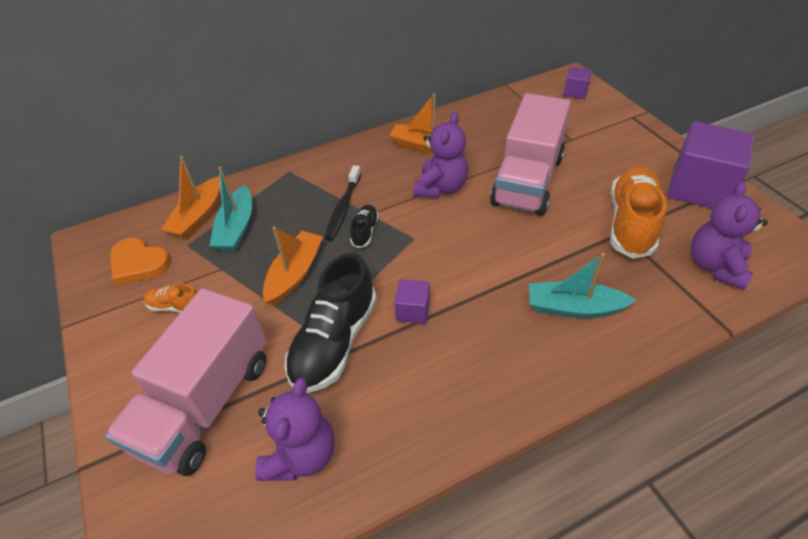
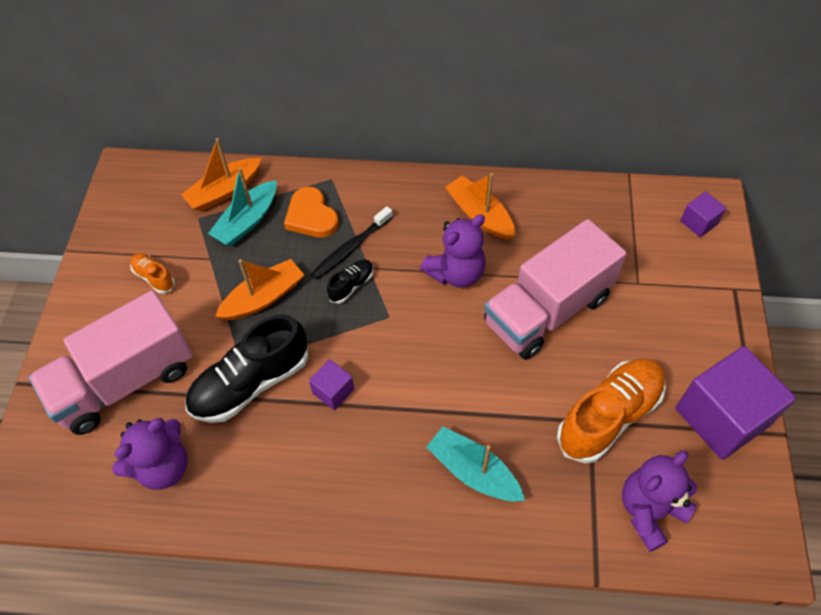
camera: 30 degrees right, 10 degrees up
orange heart [110,238,171,285] -> orange heart moved to [284,187,339,238]

